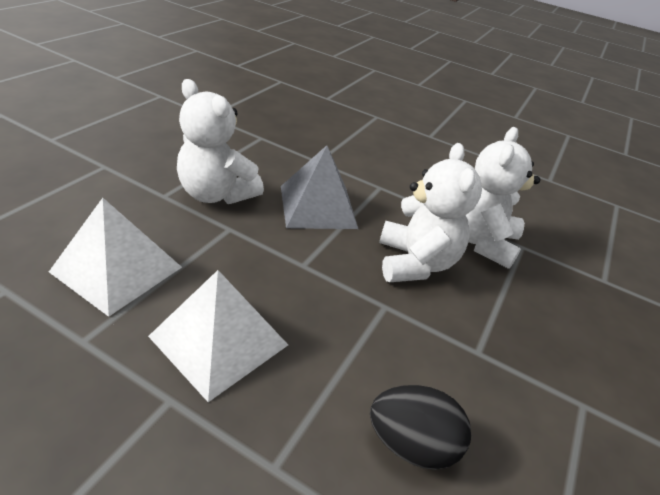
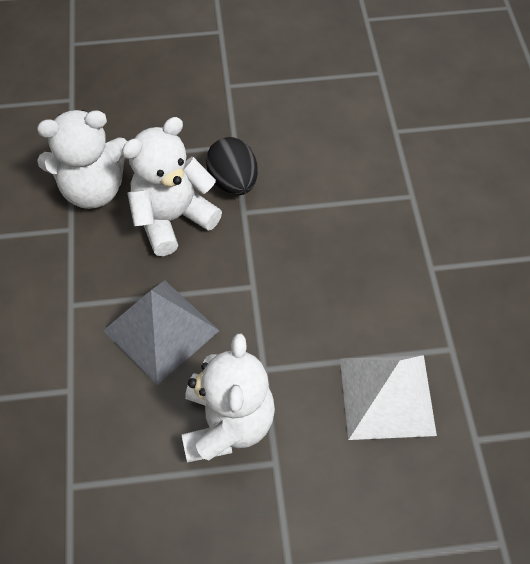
camera: 120 degrees left, 20 degrees up
white pyramid [148,270,288,402] -> none
black egg [370,385,471,470] -> black egg moved to [206,137,258,195]

